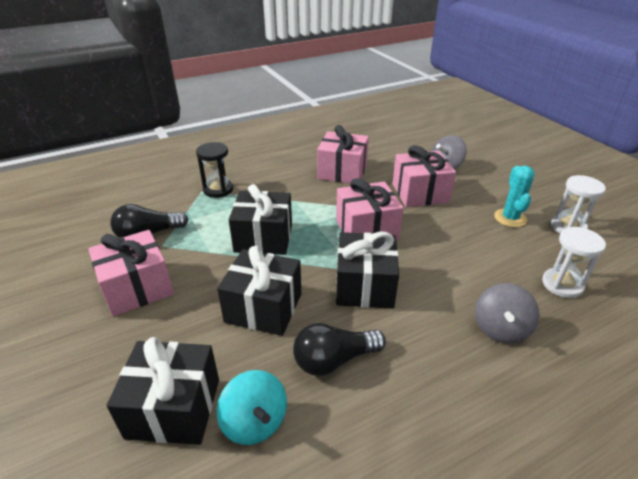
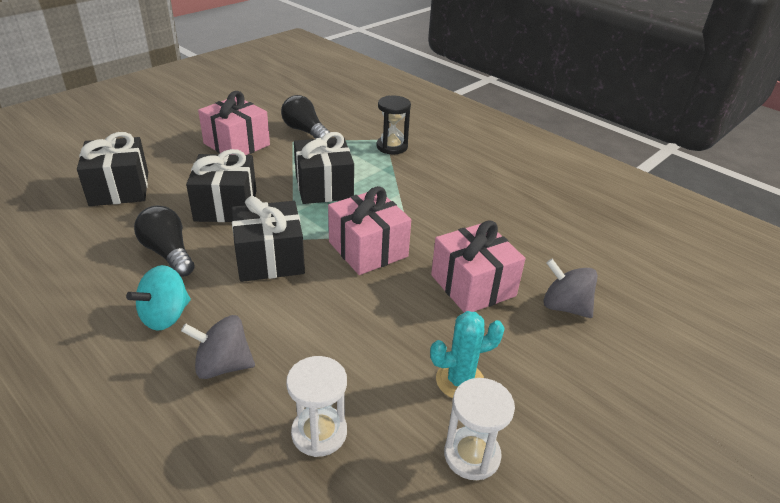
camera: 70 degrees right, 0 degrees up
turquoise spinning top [217,370,287,445] -> turquoise spinning top moved to [126,265,191,331]
pink gift [317,125,369,183] -> none

